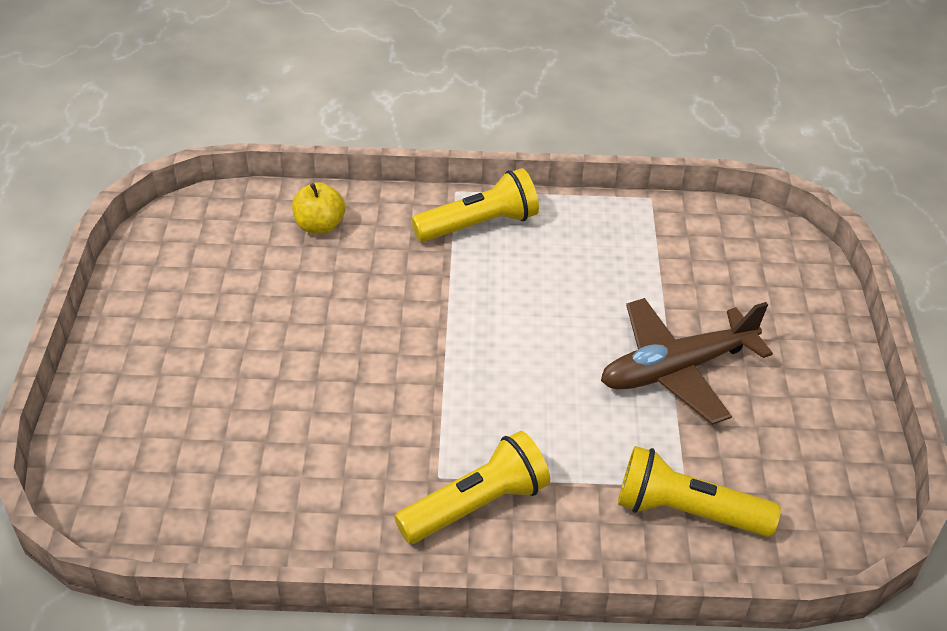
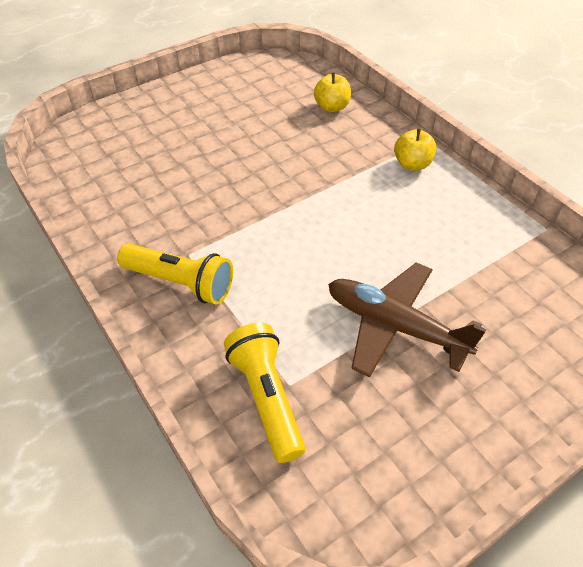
camera: 55 degrees right, 5 degrees up
yellow flashlight [411,168,539,242] -> yellow apple [394,129,436,171]

